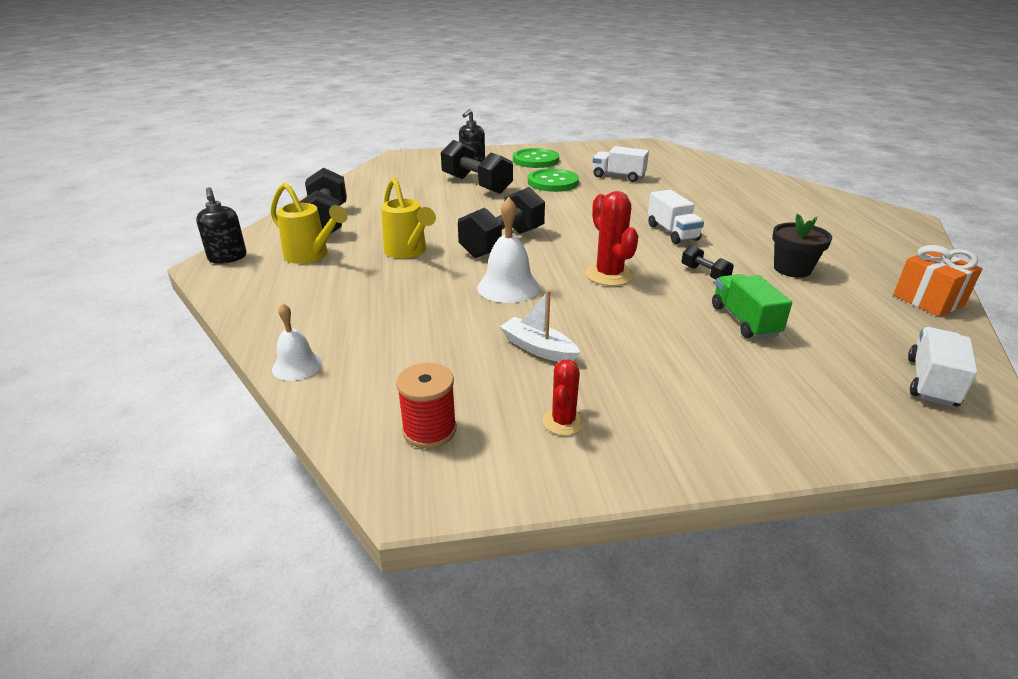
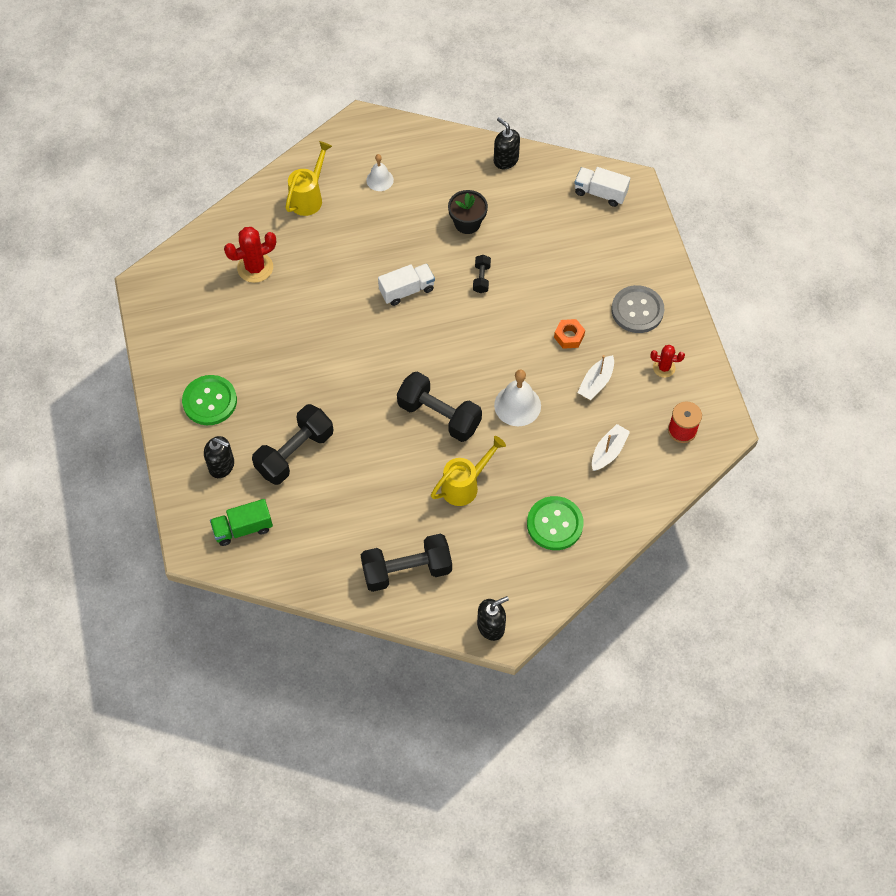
camera: 95 degrees left, 30 degrees up
yellow watering can [271,183,347,264] -> yellow watering can moved to [285,141,332,216]
white bell [272,303,322,381] -> white bell moved to [366,154,394,191]
green button [528,169,579,192] -> green button moved to [527,496,584,550]
red cactus [585,191,639,286] -> red cactus moved to [224,227,276,283]
white truck [593,146,649,182] -> none
black dumbbell [681,245,734,280] -> black dumbbell turned 45 degrees counterclockwise [473,255,491,293]
green truck [712,274,792,339] -> green truck moved to [210,499,273,546]
orange gift [893,245,982,316] -> black soap dispenser [494,117,520,169]
none -> orange nut [554,319,585,349]
none -> white boat [592,424,630,471]
none -> grey button [611,285,664,333]

